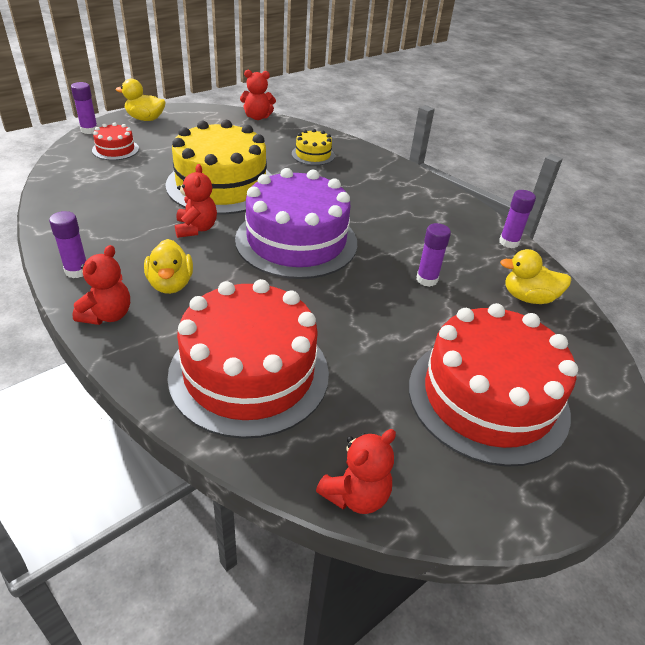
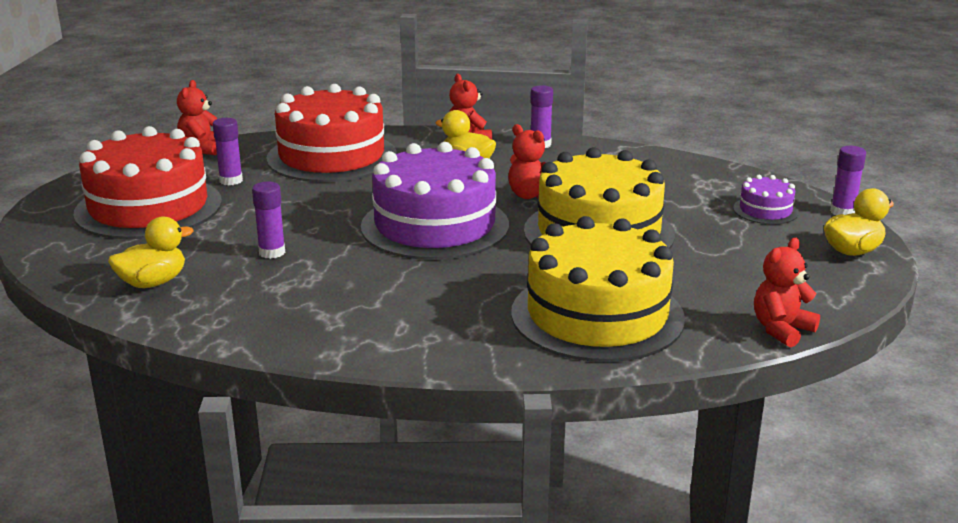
camera: 140 degrees right, 15 degrees down
red cake [92,123,139,160] -> purple cake [733,175,799,224]
yellow cake [292,129,335,165] -> yellow cake [511,216,685,362], size x2.26
purple glue stick [499,190,536,248] -> purple glue stick moved to [213,118,243,186]

